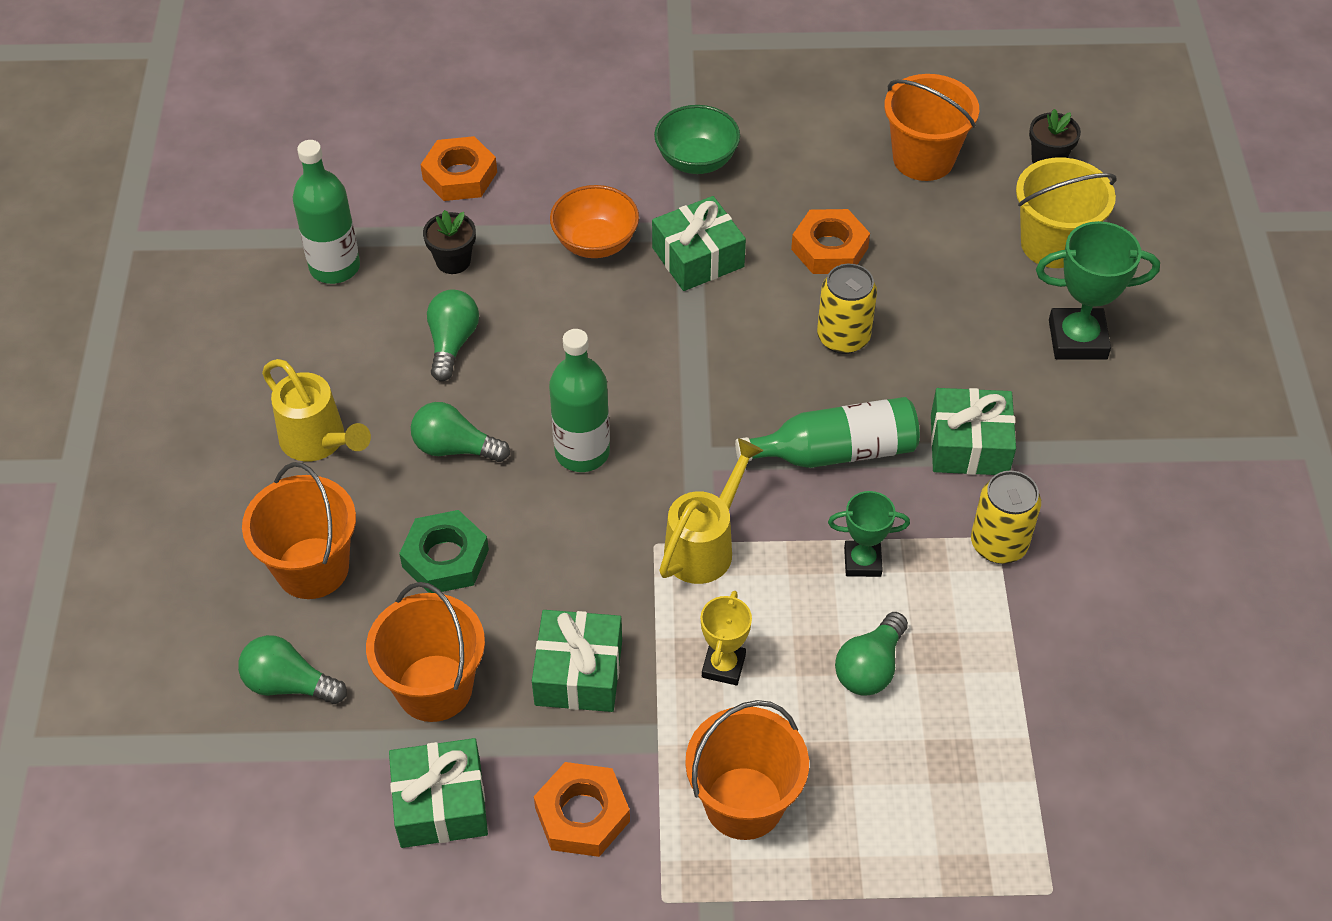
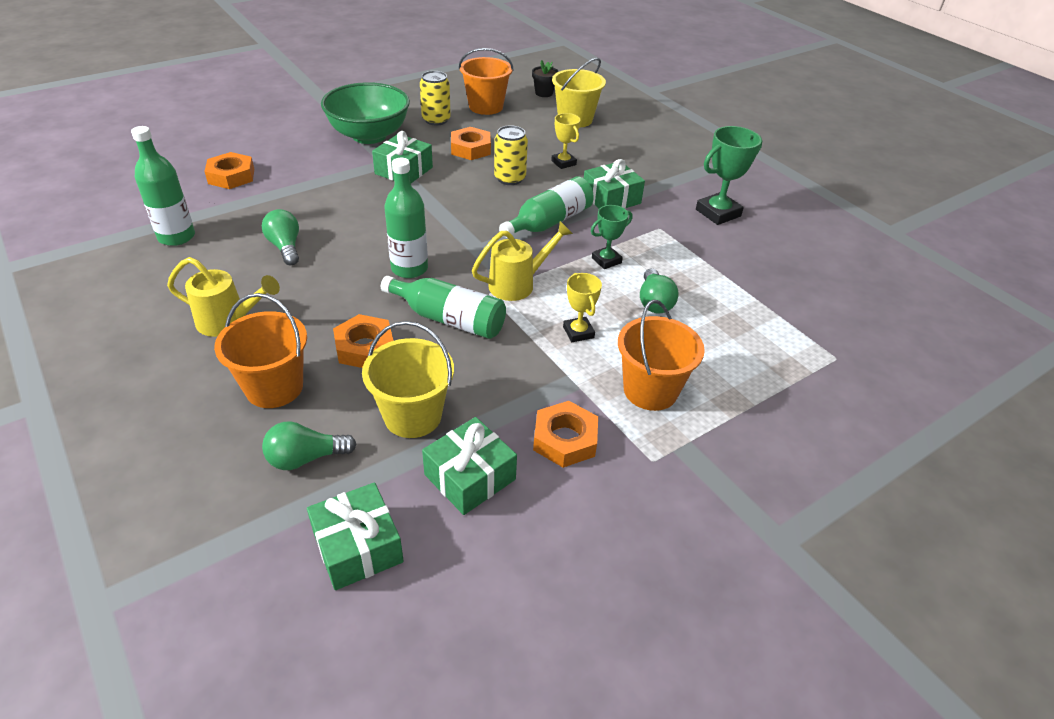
camera: 35 degrees left, 10 degrees down
orange bucket [366,582,485,722] -> yellow bucket [362,321,454,438]
green nut [399,510,489,593] -> orange nut [333,314,393,368]
green light bulb [411,402,510,462] -> none
black flower pot [423,210,476,274] -> none
green gift [532,610,622,712] -> green gift moved to [307,482,404,590]
orange bowl [550,185,639,258] -> none
green bowl [654,105,740,174] -> green bowl [321,82,410,144], size x1.67
yellow watering can [659,438,763,584] -> yellow watering can turned 60 degrees clockwise [472,221,573,301]
yellow can [971,471,1041,564] -> yellow can moved to [420,71,451,125]
green trophy [1036,221,1160,360] -> green trophy moved to [696,126,762,225]
none -> green bottle [381,276,506,339]
none -> yellow trophy [551,113,580,169]

